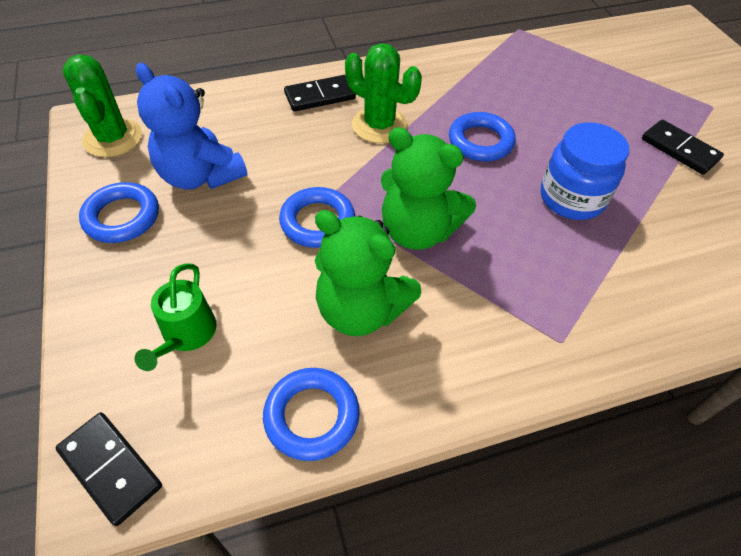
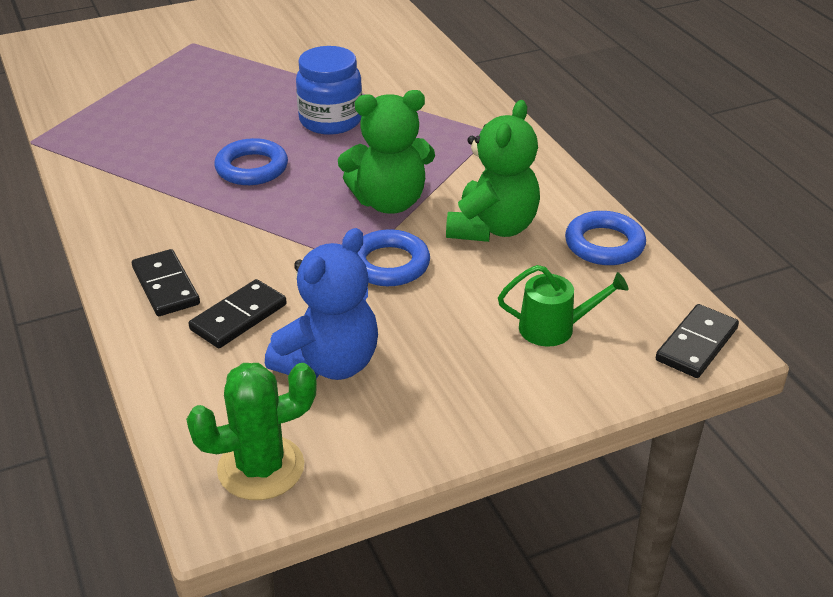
camera: 95 degrees left, 15 degrees down
blue ring [79,182,159,243] -> none
green cactus [345,43,422,143] -> none
green teddy bear [381,127,476,250] -> green teddy bear turned 60 degrees clockwise [338,90,435,214]
black domino [642,119,724,175] -> black domino moved to [188,279,287,348]

